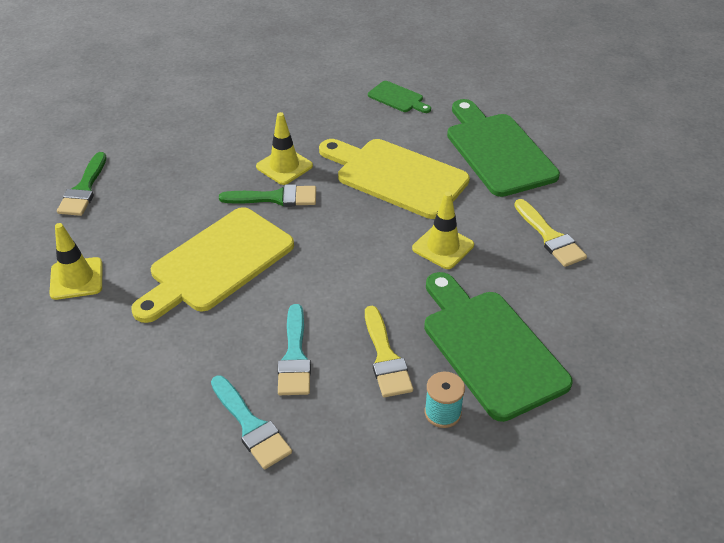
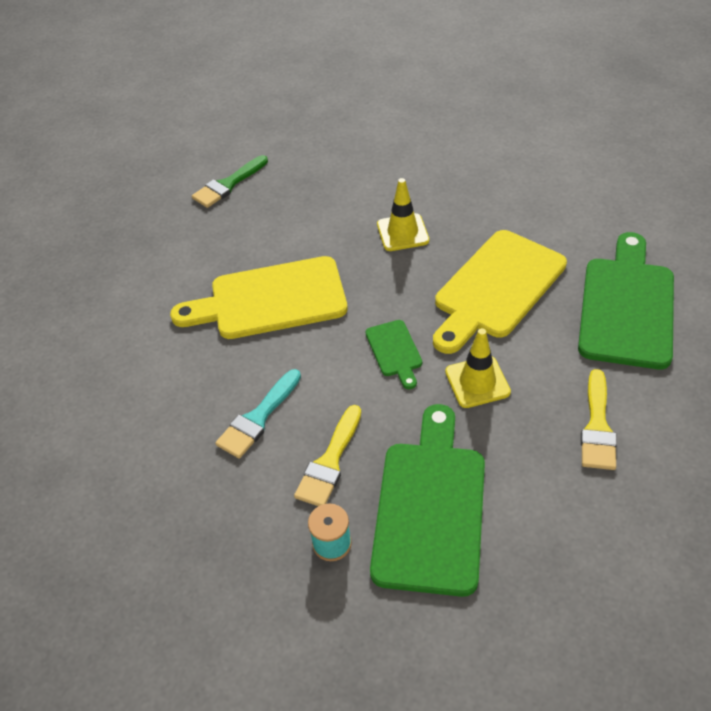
camera: 40 degrees right, 5 degrees up
yellow traffic cone [49,223,102,300] -> none
turquoise brush [211,375,292,469] -> none
green brush [219,185,316,206] -> none
yellow cutting board [319,139,470,219] -> yellow cutting board turned 120 degrees counterclockwise [433,230,567,354]
green cutting board [368,81,431,113] -> green cutting board moved to [365,320,422,389]

